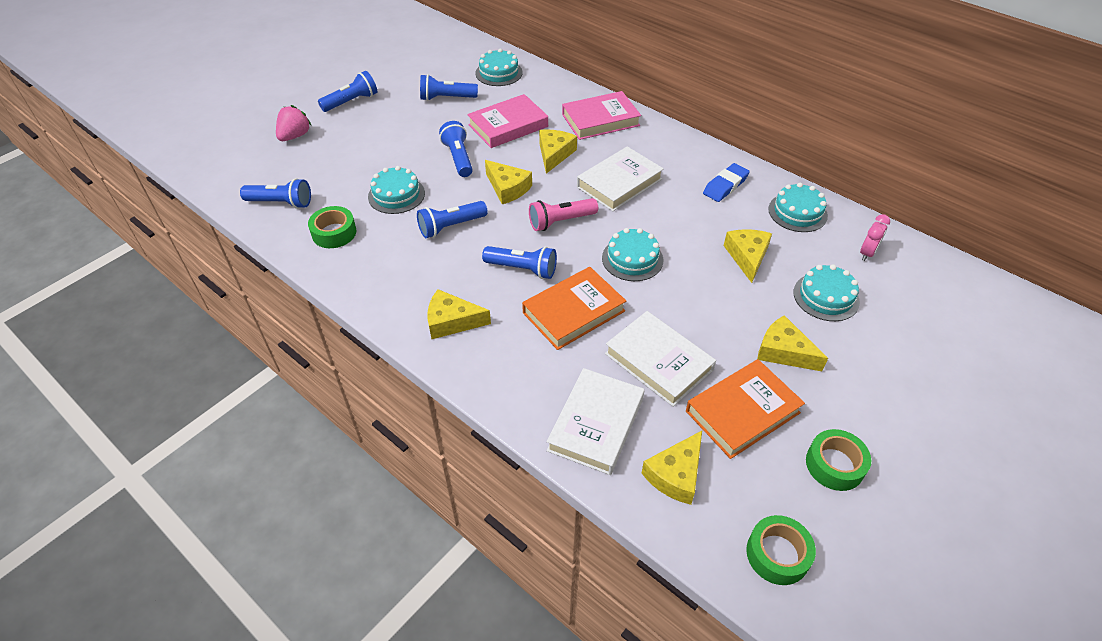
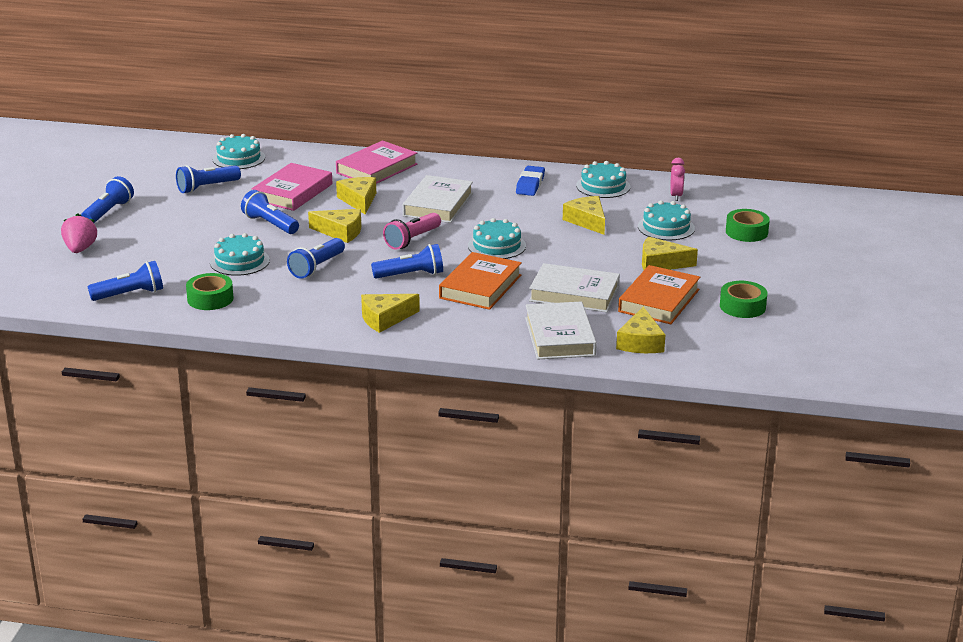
camera: 30 degrees left, 20 degrees down
green tape [746,515,816,585] -> green tape moved to [726,209,770,242]

